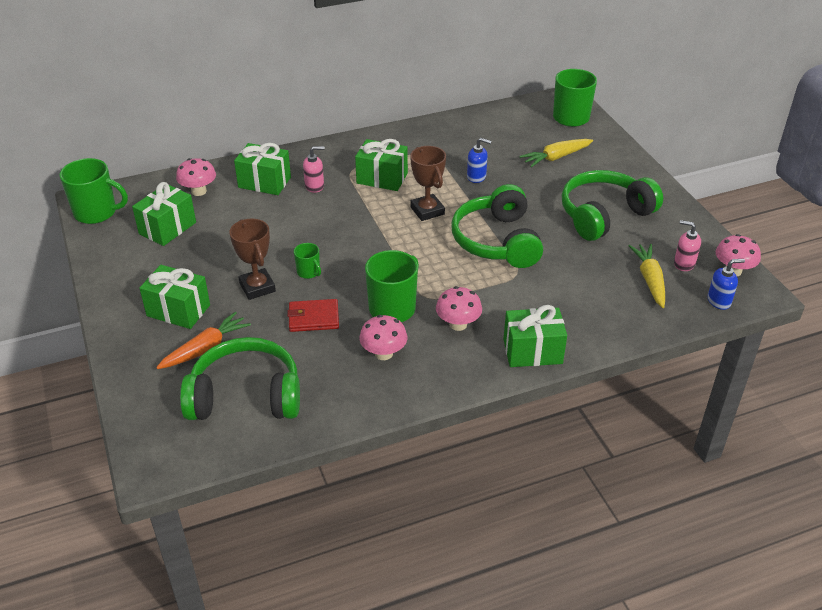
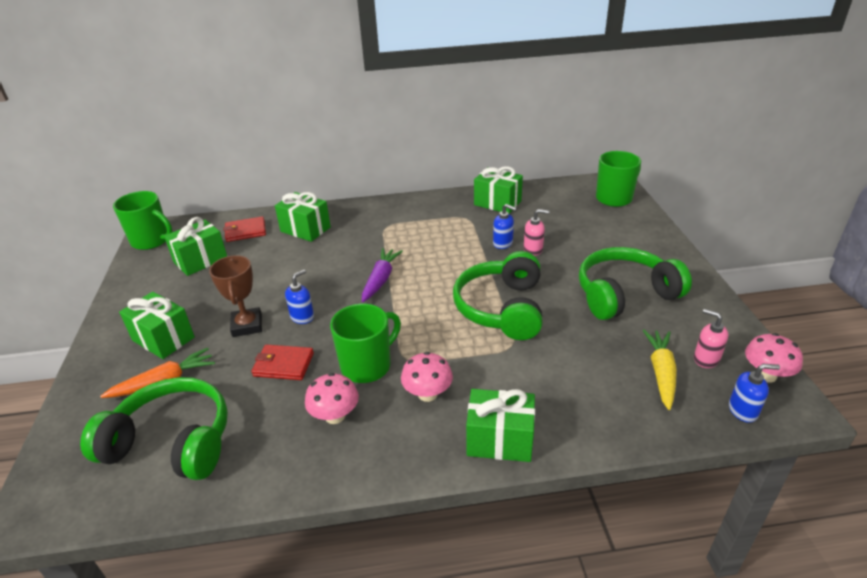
camera: 15 degrees right, 5 degrees down
pink mushroom [176,158,216,196] -> red wallet [224,216,266,242]
green mug [294,243,321,279] -> blue soap dispenser [285,269,314,324]
pink soap dispenser [303,146,325,193] -> pink soap dispenser moved to [524,209,549,256]
green gift [355,139,408,191] -> green gift moved to [474,166,523,214]
brown trophy [410,146,446,221] -> none
yellow carrot [520,139,593,167] -> none
none -> purple carrot [362,248,403,302]

